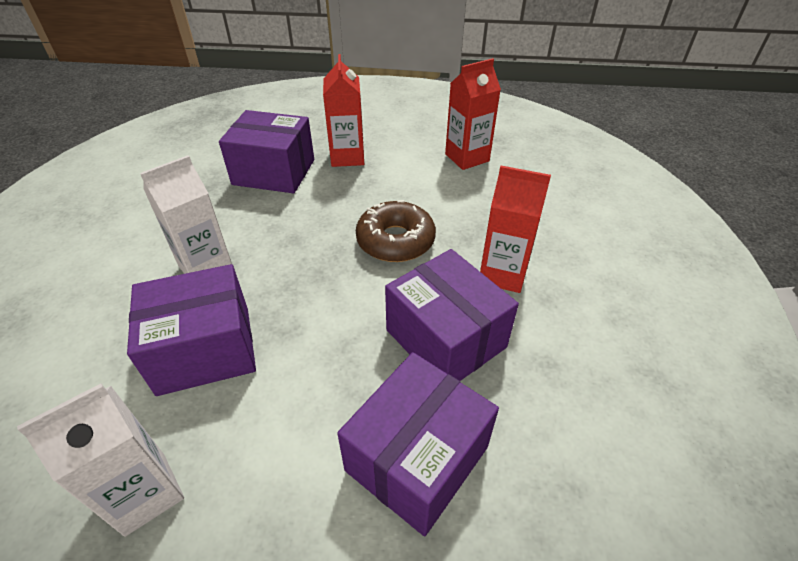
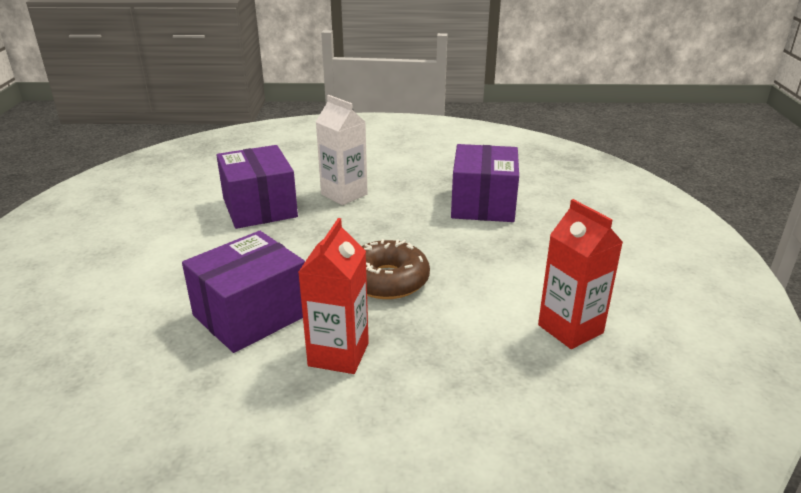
camera: 85 degrees right, 15 degrees down
white carton [17,384,184,537] -> none
red carton [323,54,364,167] -> none
purple box [337,352,499,536] -> none

